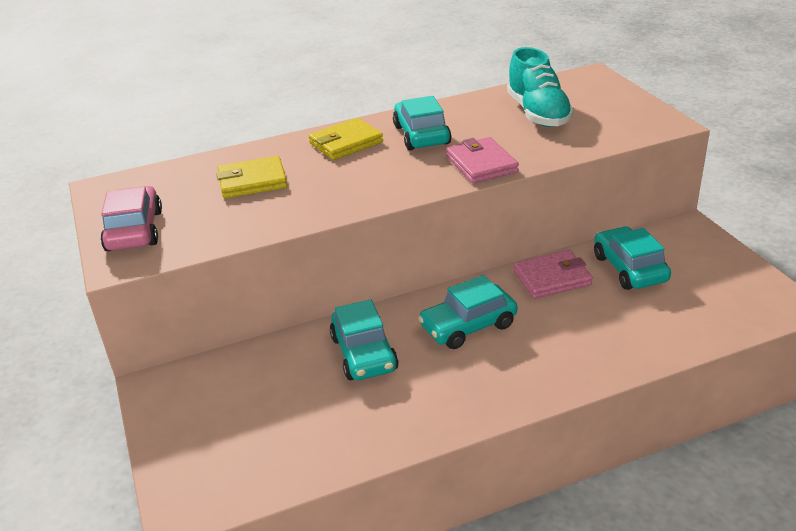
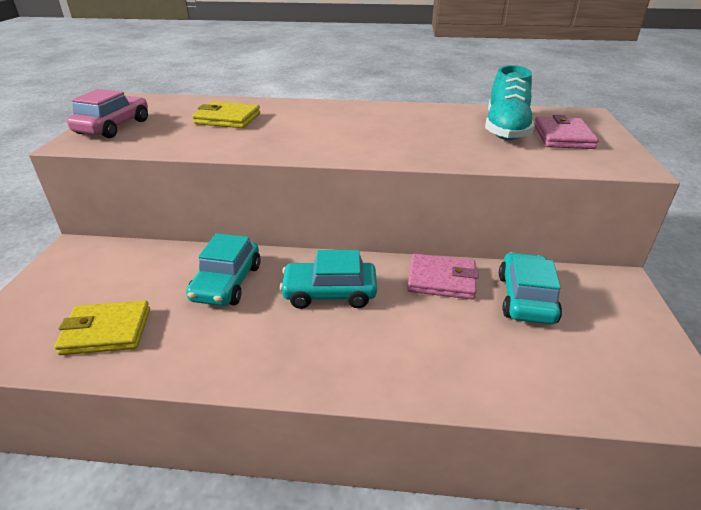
camera: 25 degrees right, 0 degrees up
yellow wallet [309,118,383,160] -> yellow wallet moved to [54,301,150,355]
turquoise car [393,96,452,150] -> none
pink wallet [446,137,519,184] -> pink wallet moved to [534,115,598,149]

